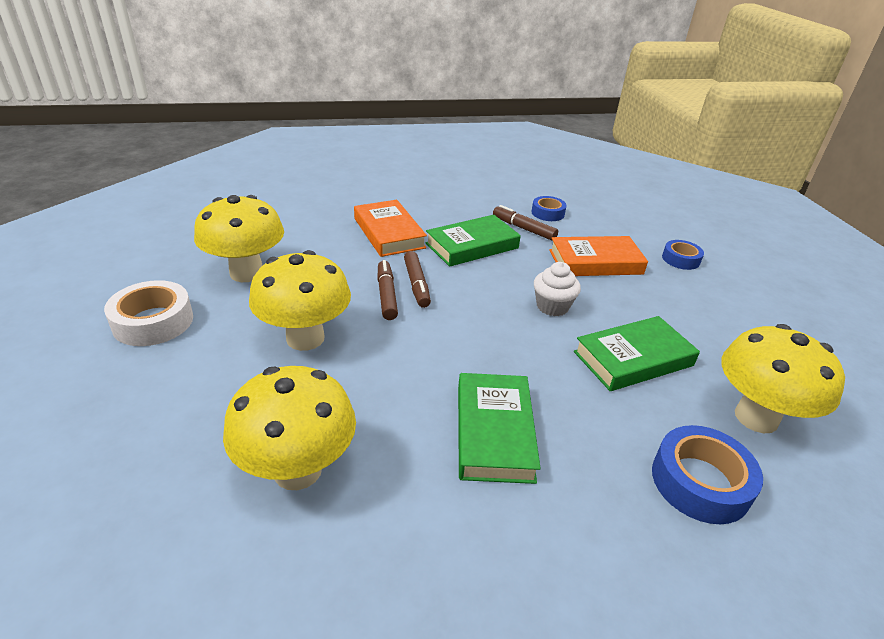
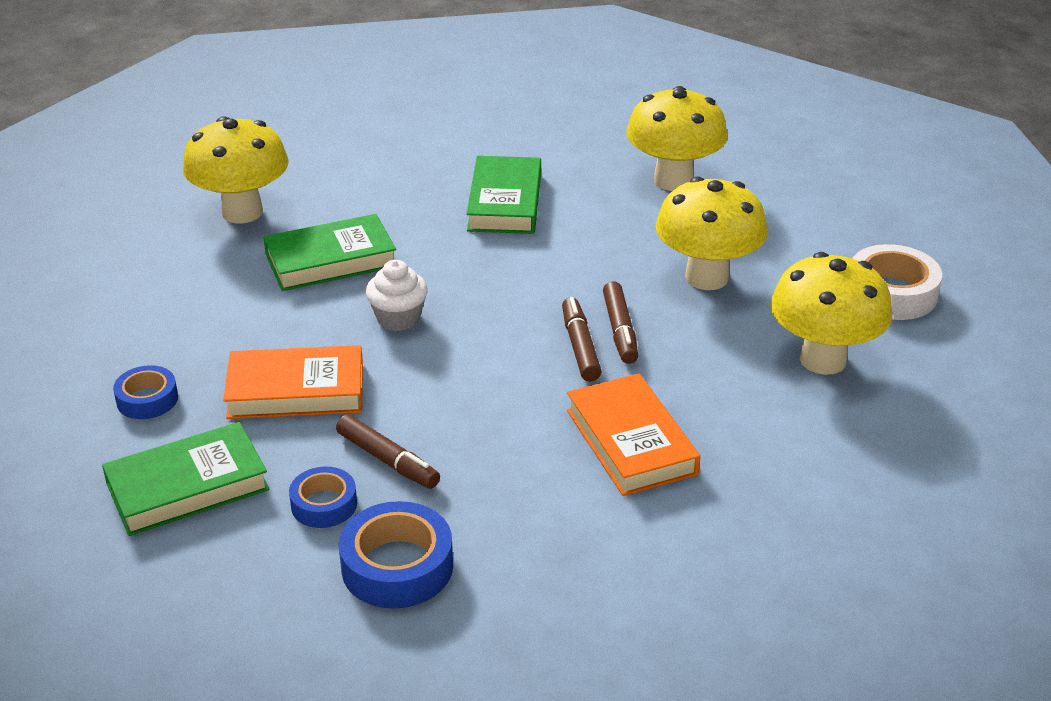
camera: 175 degrees left, 0 degrees up
green book [426,215,521,267] -> green book moved to [102,422,270,536]
blue tape [652,425,763,524] -> blue tape moved to [339,501,453,609]

